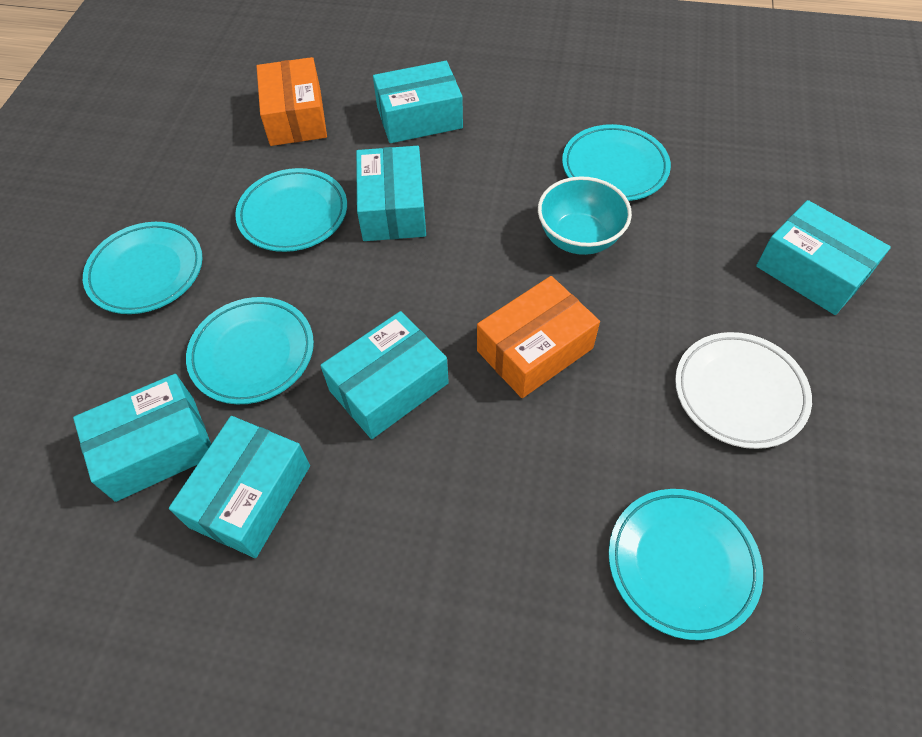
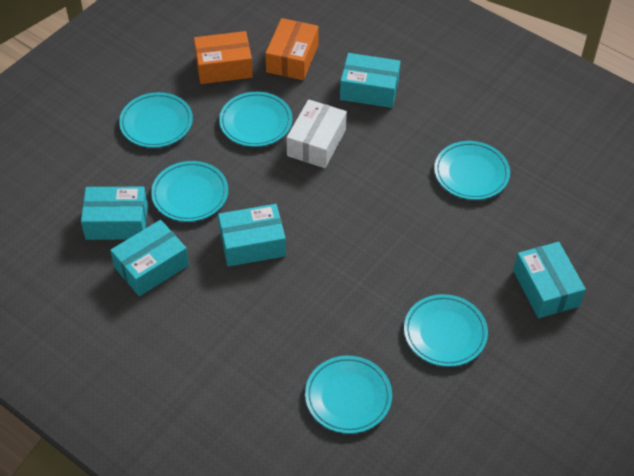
camera: 25 degrees right, 5 degrees down
turquoise box [356,146,426,241] -> white box [287,99,347,168]
orange box [477,276,600,398] -> orange box moved to [194,31,253,84]
turquoise bowl [538,177,632,255] -> none
white plate [675,332,812,449] -> turquoise plate [404,294,488,367]

